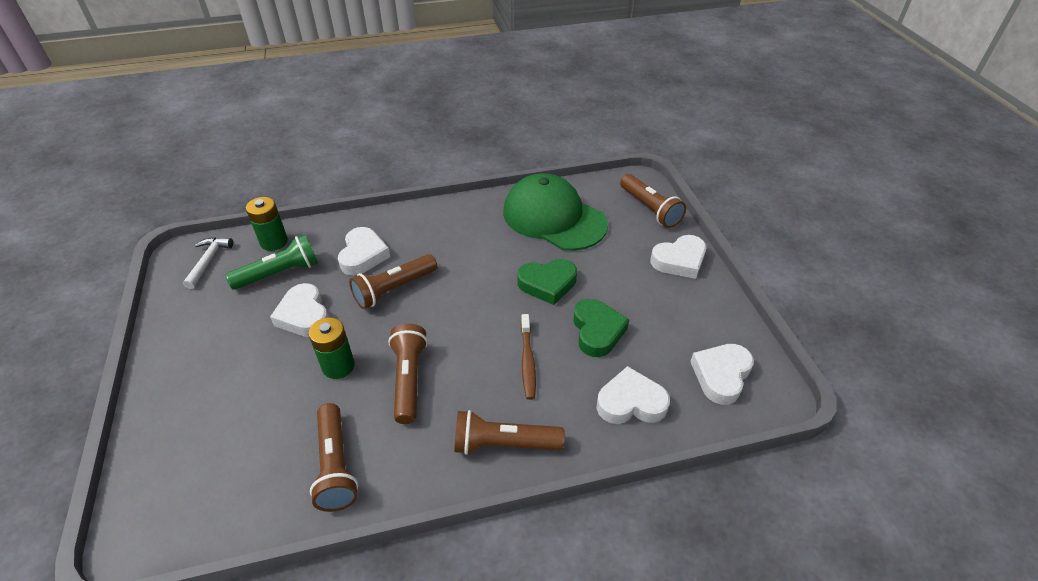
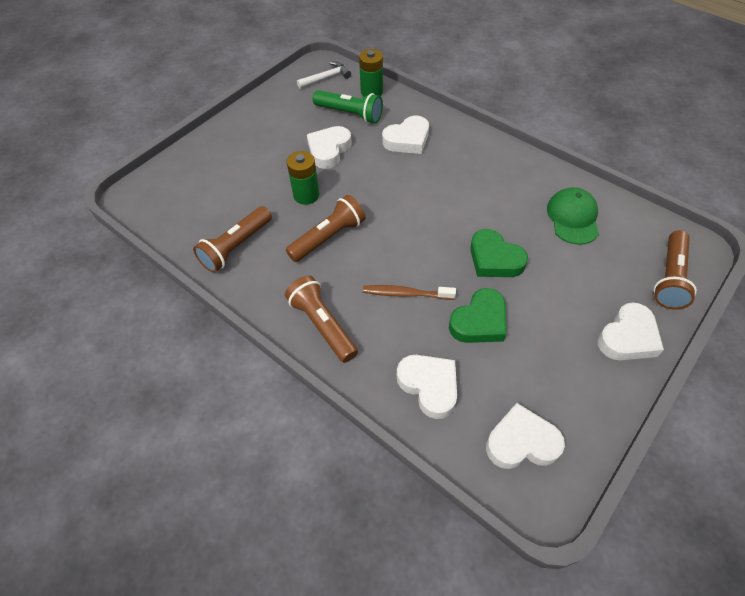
camera: 55 degrees right, 10 degrees up
brown flashlight [349,254,437,309] -> none
green cap [503,173,608,251] -> green cap [547,187,599,245], size x0.58
brown toothbrush [521,314,536,400] -> brown toothbrush turned 45 degrees clockwise [363,285,456,300]
white heart [651,235,706,279] -> white heart turned 75 degrees counterclockwise [597,302,664,360]

